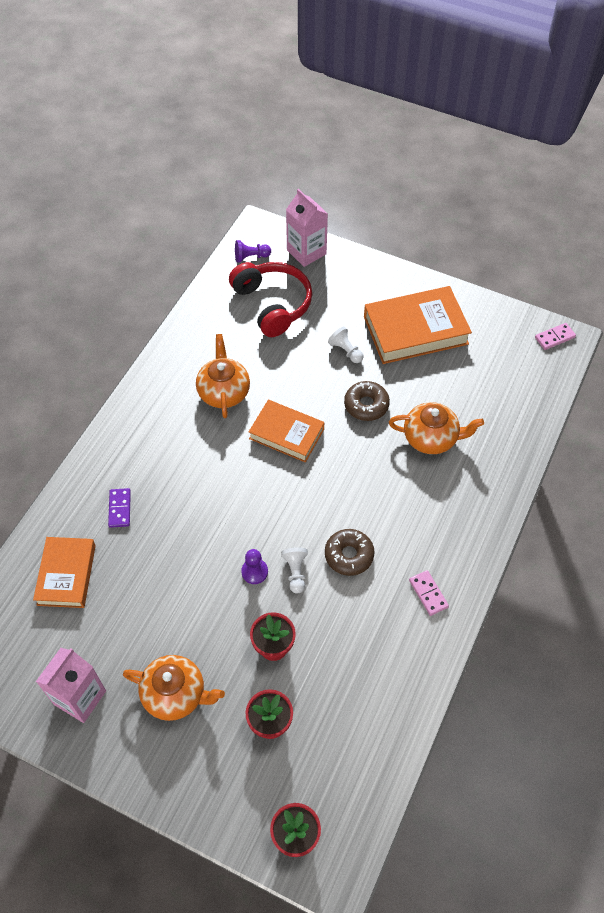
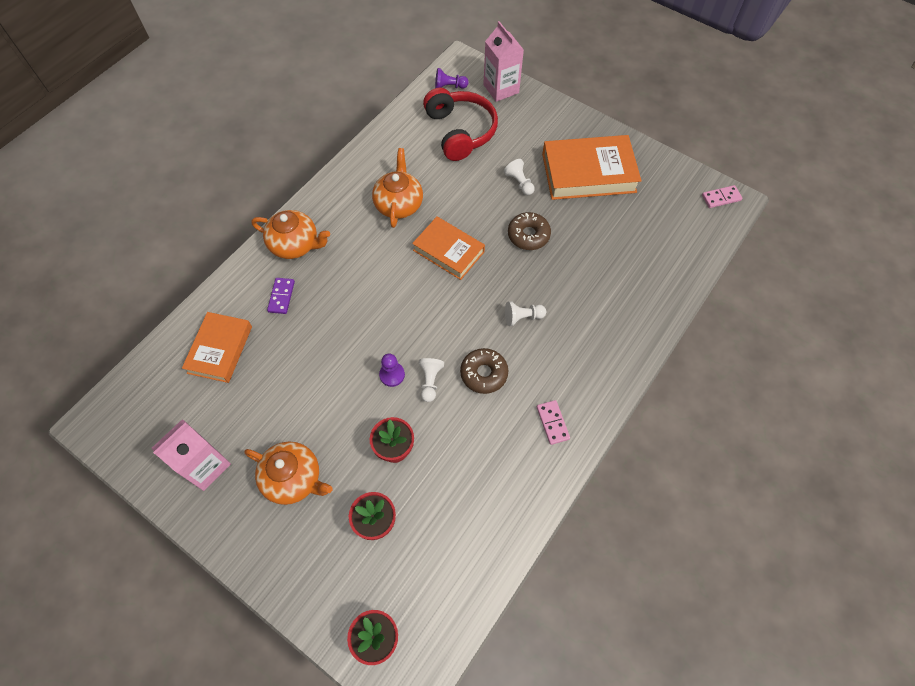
camera: 10 degrees right, 5 degrees up
orange teapot [389,402,484,454] -> orange teapot moved to [251,210,330,259]
none -> white pawn [505,301,546,326]

